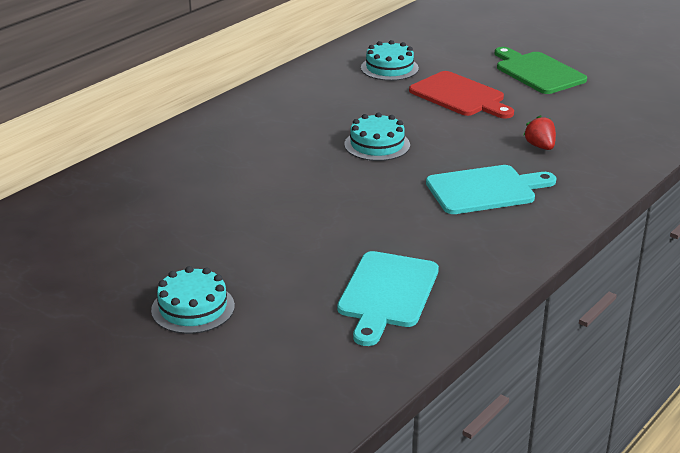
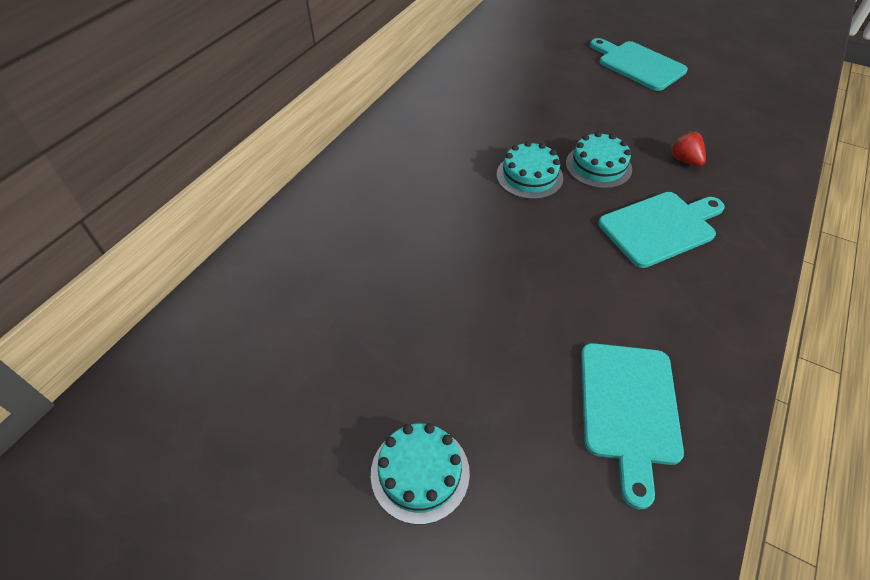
camera: 10 degrees left, 20 degrees up
turquoise cake [361,40,419,81] -> turquoise cake moved to [566,131,632,189]
red cutting board [409,71,514,119] -> none
green cutting board [495,47,587,94] -> turquoise cutting board [590,38,688,91]

